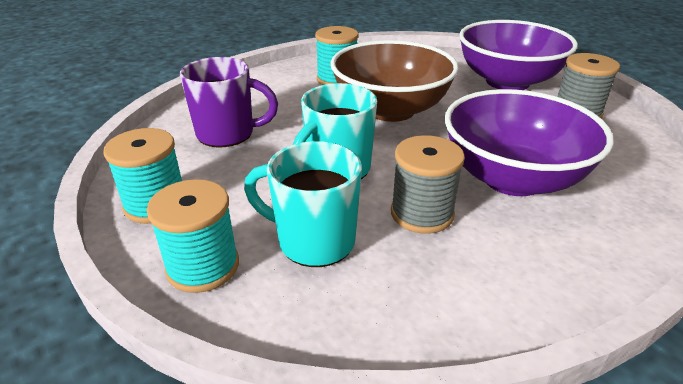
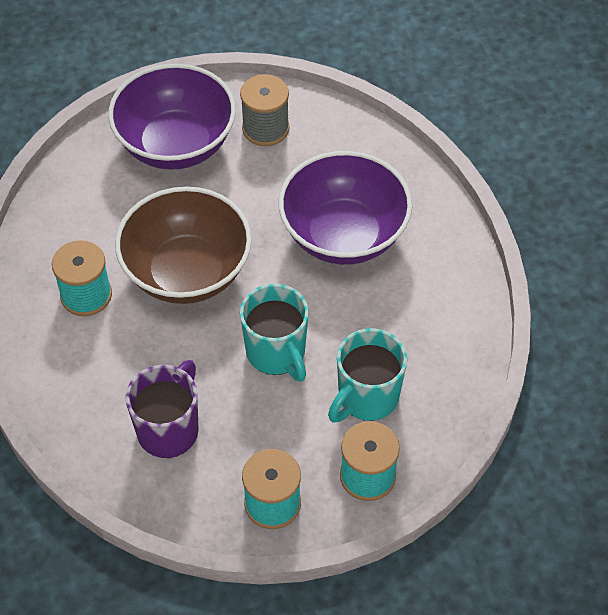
camera: 70 degrees left, 20 degrees up
grey spool [391,135,465,234] -> none

